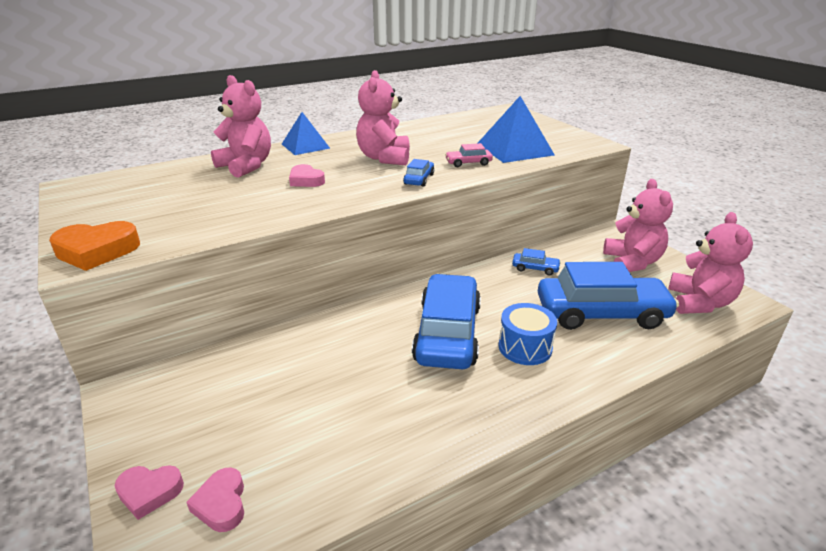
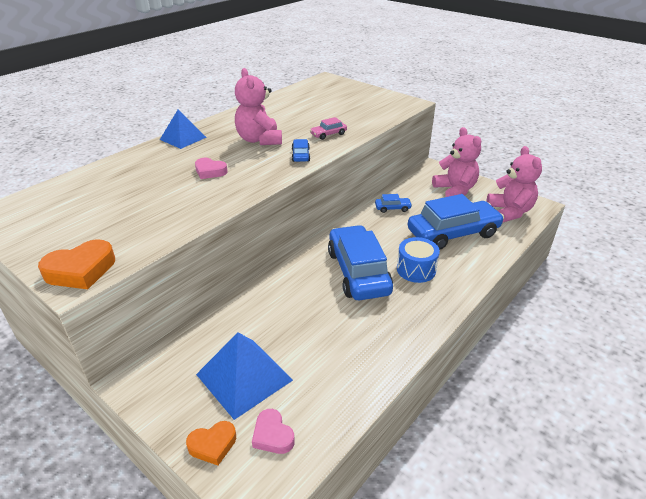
camera: 20 degrees left, 5 degrees up
pink heart [115,465,184,520] -> orange heart [186,421,236,465]
pink teddy bear [211,75,271,178] -> none
blue pyramid [477,96,555,163] -> blue pyramid moved to [196,332,293,420]

